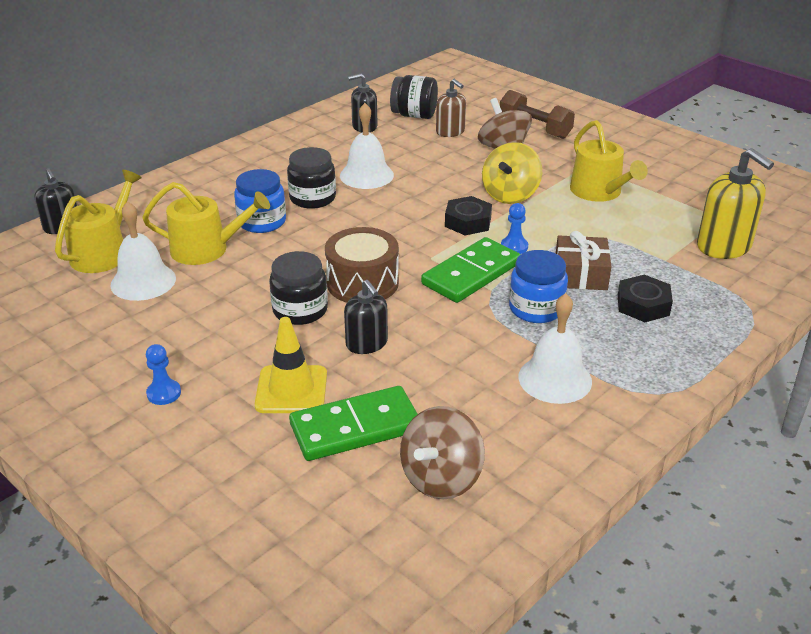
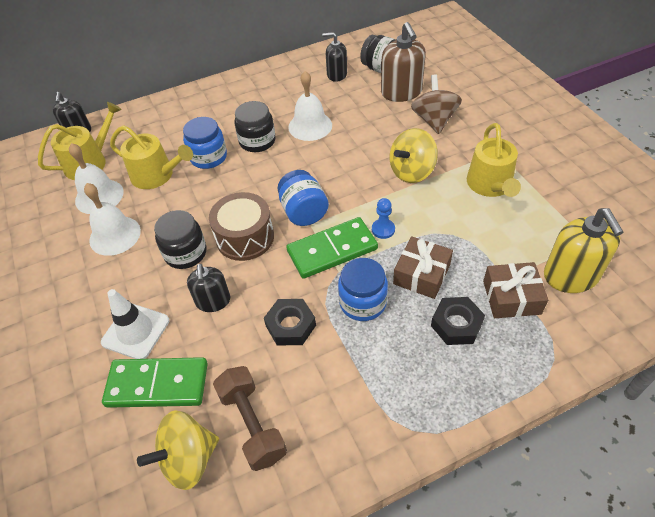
camera: 25 degrees right, 15 degrees up
blue pawn [146,344,181,405] -> none
yellow traffic cone [255,317,327,413] -> white traffic cone [101,289,169,359]
brown spinning top [400,406,485,499] -> yellow spinning top [137,410,219,490]
brown soap dispenser [436,79,466,137] -> brown soap dispenser [381,22,426,102], size x1.59
black nut [445,196,492,235] -> black nut moved to [264,299,316,345]
brown dumbbell [500,90,575,139] -> brown dumbbell moved to [213,366,287,471]
white bell [518,293,592,404] -> white bell moved to [84,183,141,256]
none -> blue jar [277,170,329,226]
none -> brown gift [483,262,548,318]

